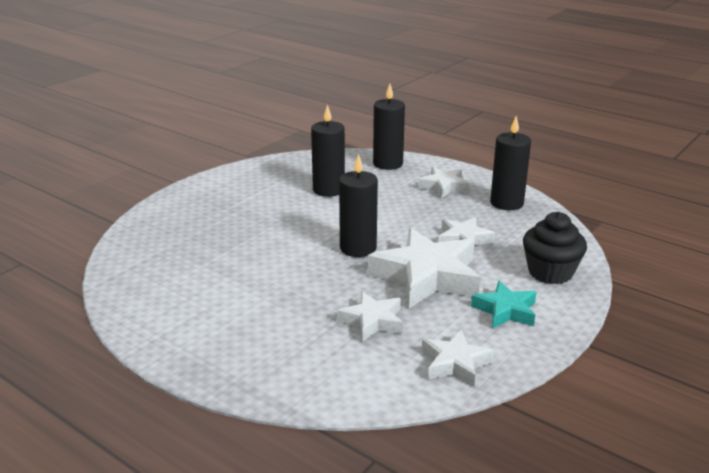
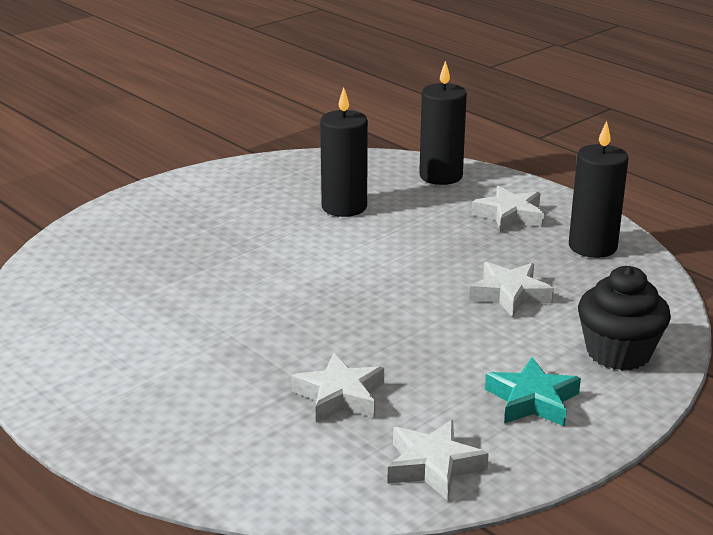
camera: 10 degrees right, 0 degrees up
black candle [339,153,378,257] -> none
white star [367,228,480,308] -> none

